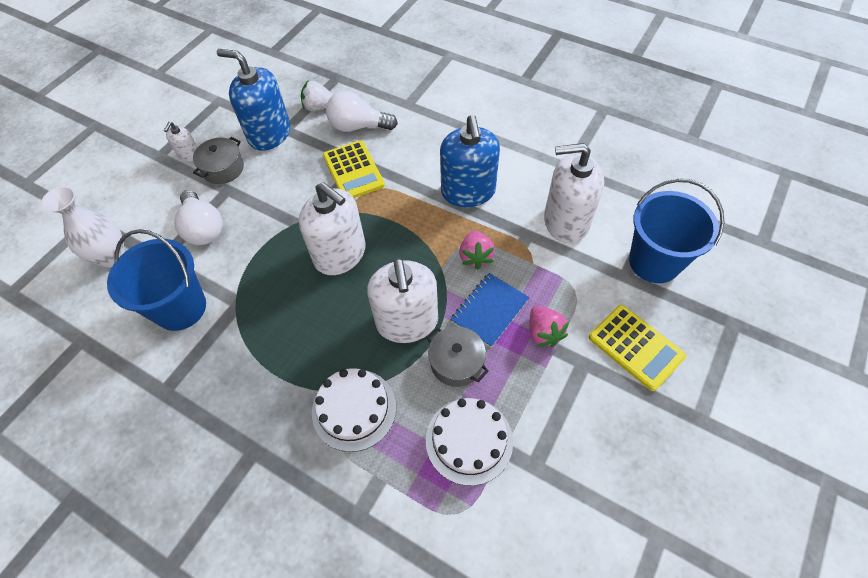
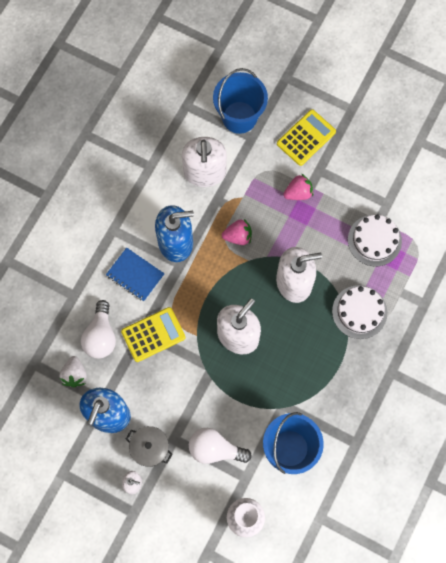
camera: 95 degrees left, 15 degrees up
white light bulb [174,190,223,245] -> white light bulb turned 135 degrees counterclockwise [189,428,252,464]
grey pot [426,326,489,387] -> none
blue notebook [450,273,530,348] -> blue notebook moved to [106,248,165,301]

